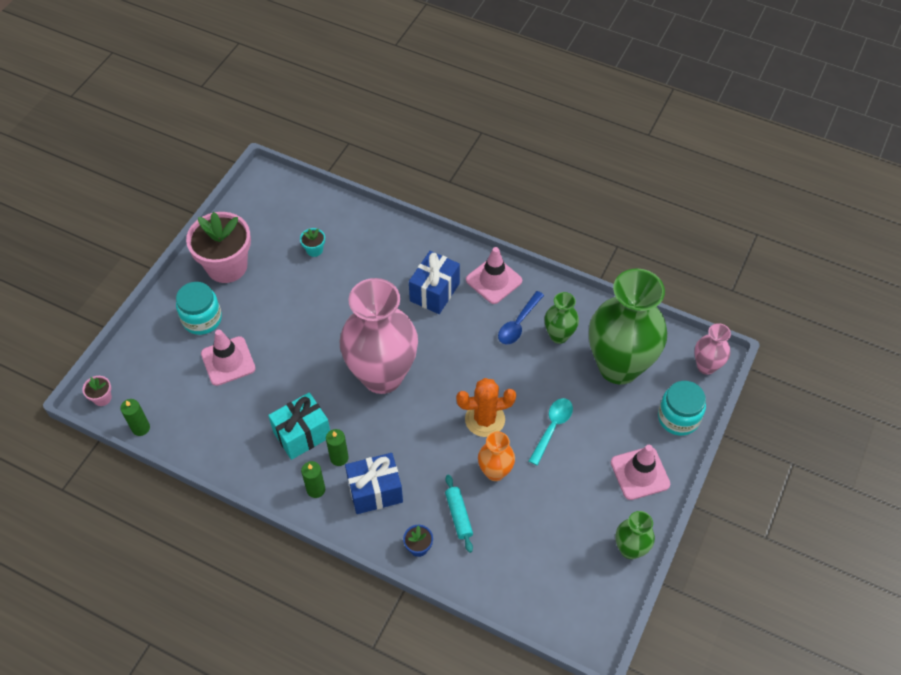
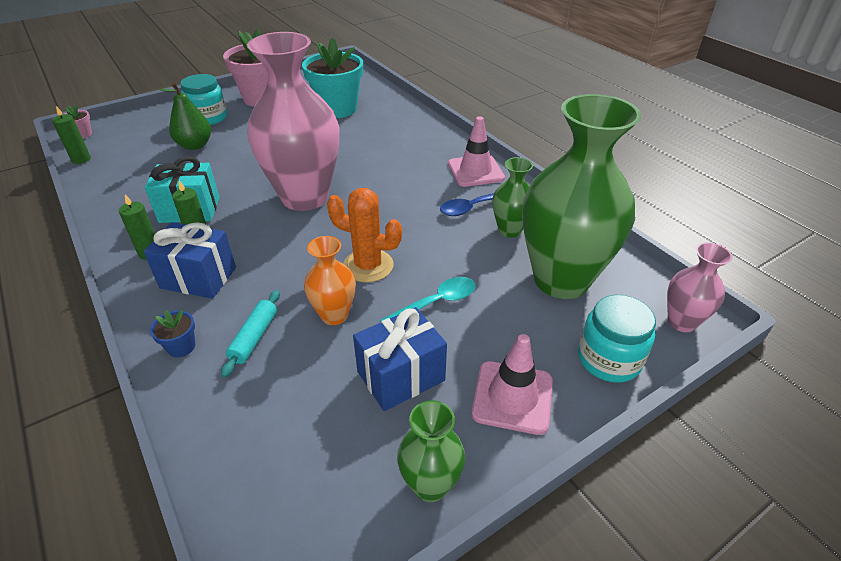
camera: 30 degrees right, 15 degrees down
pink traffic cone [201,329,256,386] -> green pear [159,82,211,150]
turquoise flower pot [300,228,325,257] -> turquoise flower pot [302,38,363,118], size x2.43
blue gift [409,251,460,314] -> blue gift moved to [353,307,447,411]

